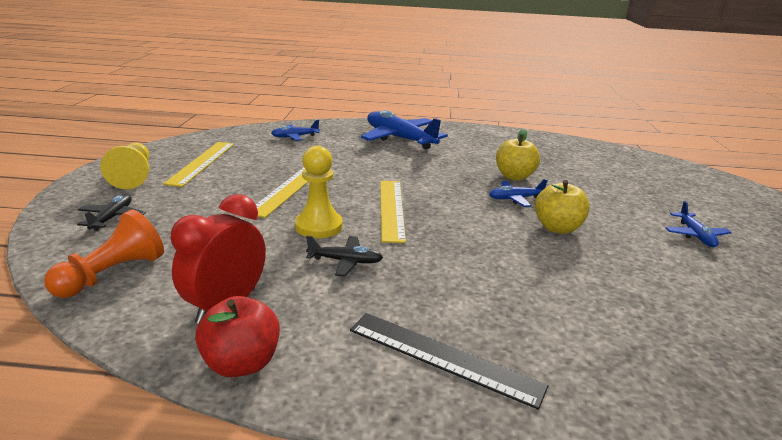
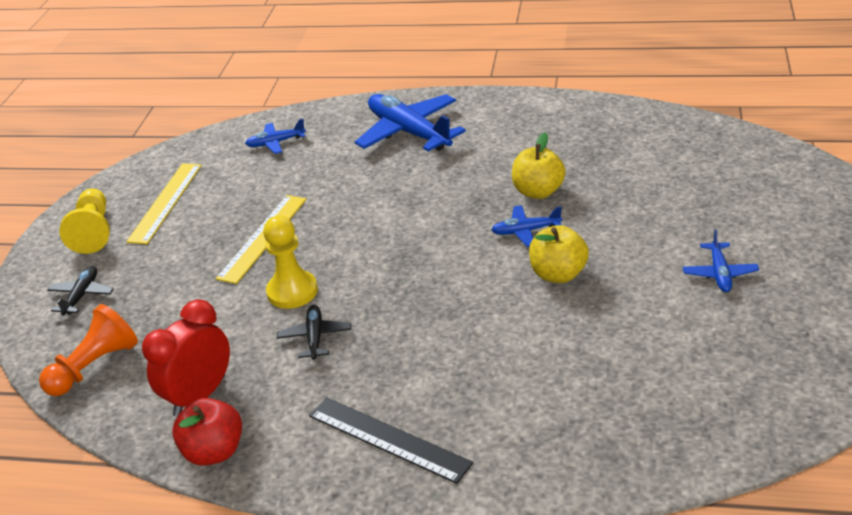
camera: 10 degrees right, 10 degrees up
black plane [306,236,383,277] -> black plane turned 105 degrees counterclockwise [277,305,351,360]
yellow ruler [380,181,406,243] -> none

